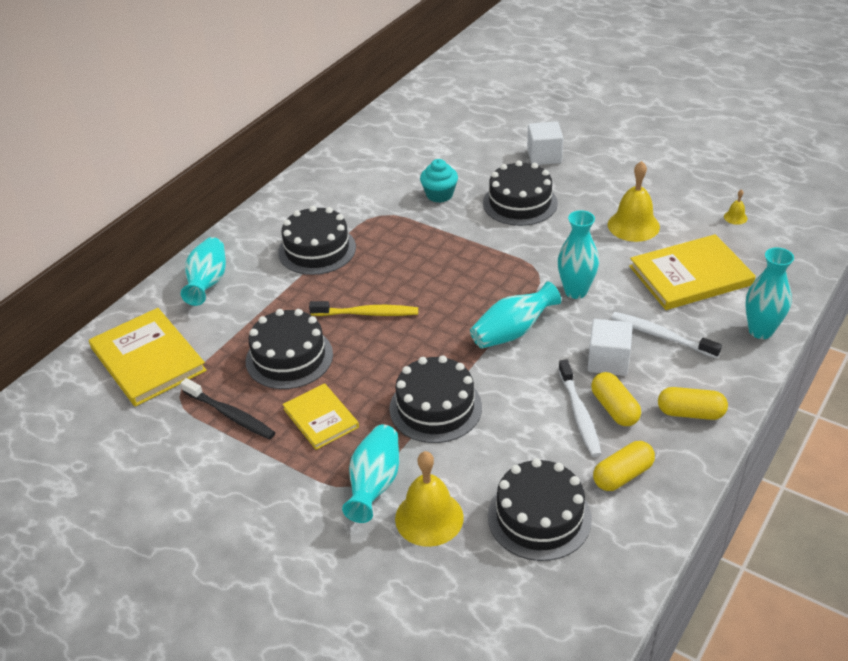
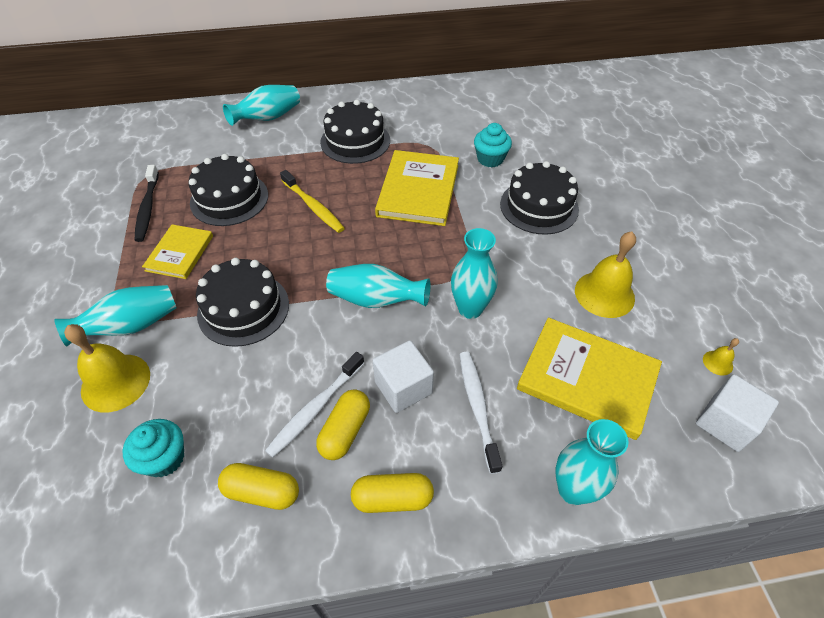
camera: 45 degrees right, 10 degrees up
yellow book [89,308,207,407] -> yellow book moved to [375,150,459,226]
black cake [488,458,592,561] -> turquoise cupcake [122,419,184,477]
white cube [527,121,563,165] -> white cube moved to [696,374,779,452]
yellow capsule [658,387,728,420] -> yellow capsule turned 60 degrees counterclockwise [351,473,434,513]

